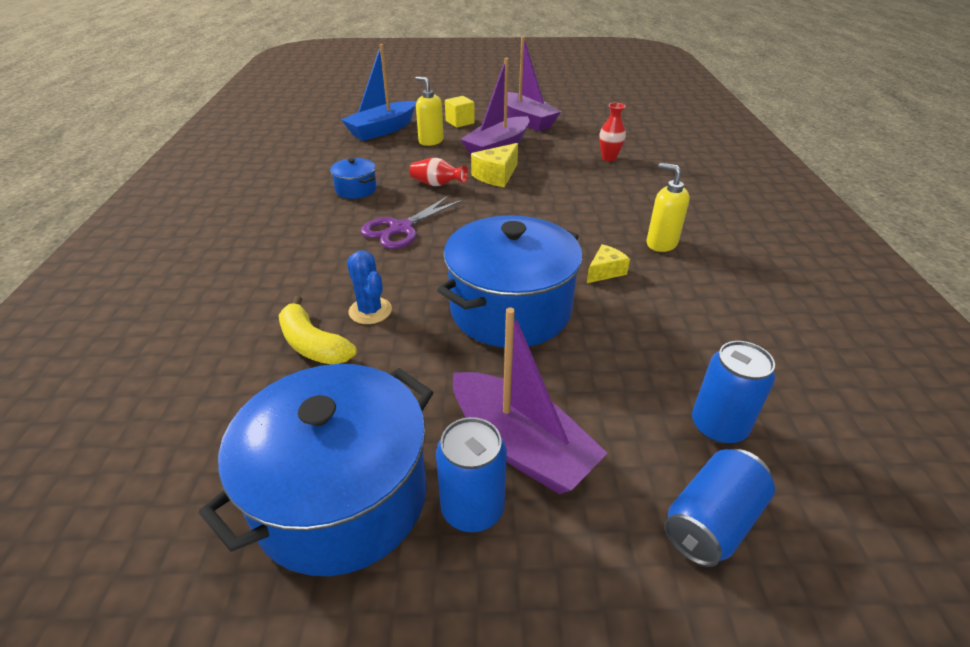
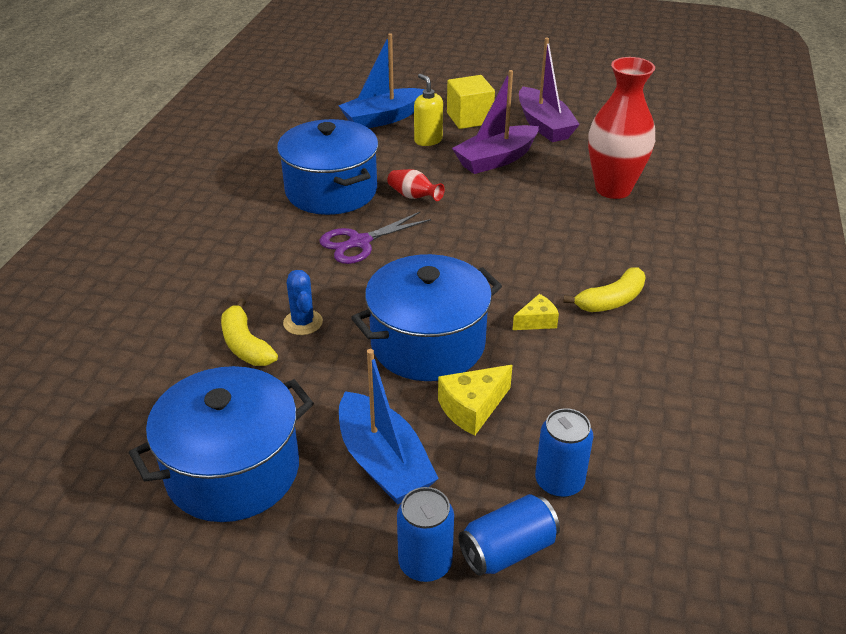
camera: 15 degrees right, 0 degrees up
blue pot [330,158,377,199] -> blue pot [277,119,379,215], size x2.19
blue can [436,417,507,532] -> blue can moved to [397,487,454,582]
yellow cube [445,96,475,128] -> yellow cube [447,75,495,129], size x1.51
purple boat [453,308,608,494] -> blue boat [339,349,439,504]
yellow cheese [471,143,518,187] -> yellow cheese moved to [438,365,513,436]
red vase [599,103,626,161] -> red vase [588,57,655,199], size x2.23
yellow soap dispenser [647,163,690,252] -> yellow banana [563,267,646,312]

